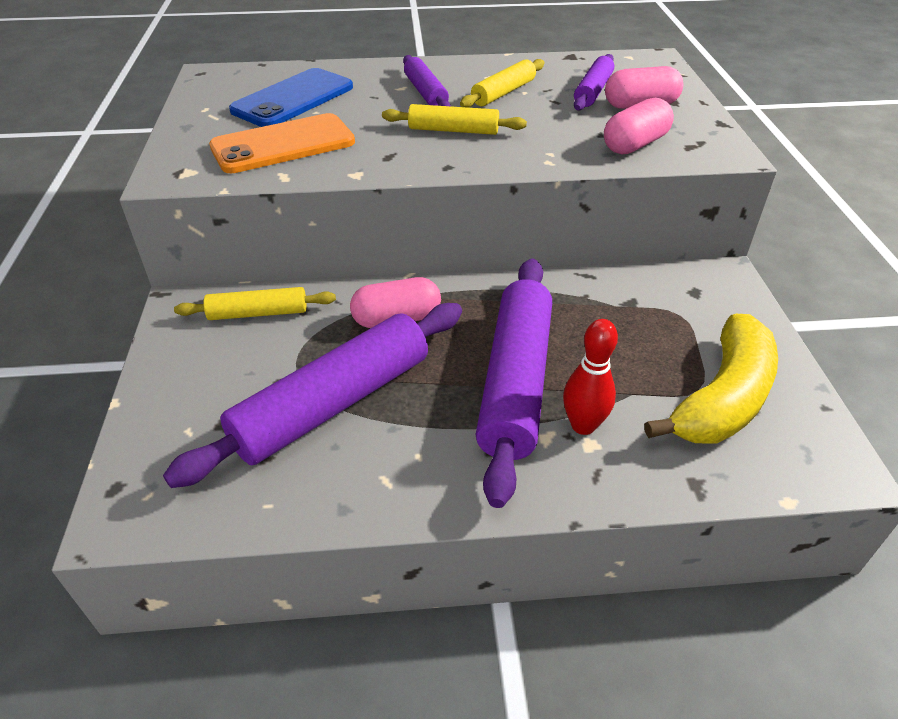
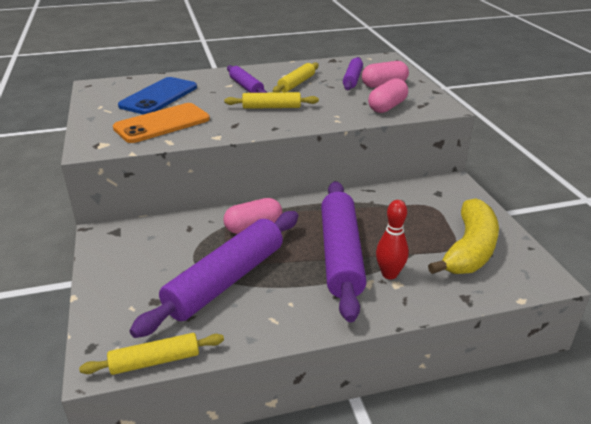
camera: 10 degrees left, 10 degrees down
yellow rolling pin [174,287,336,320] -> yellow rolling pin moved to [79,333,224,375]

